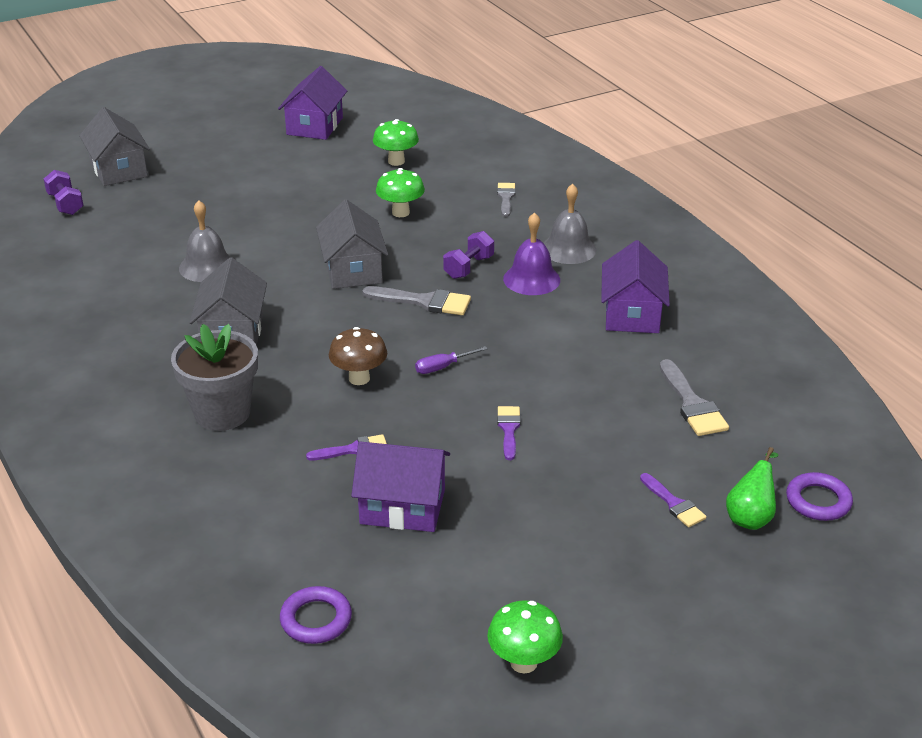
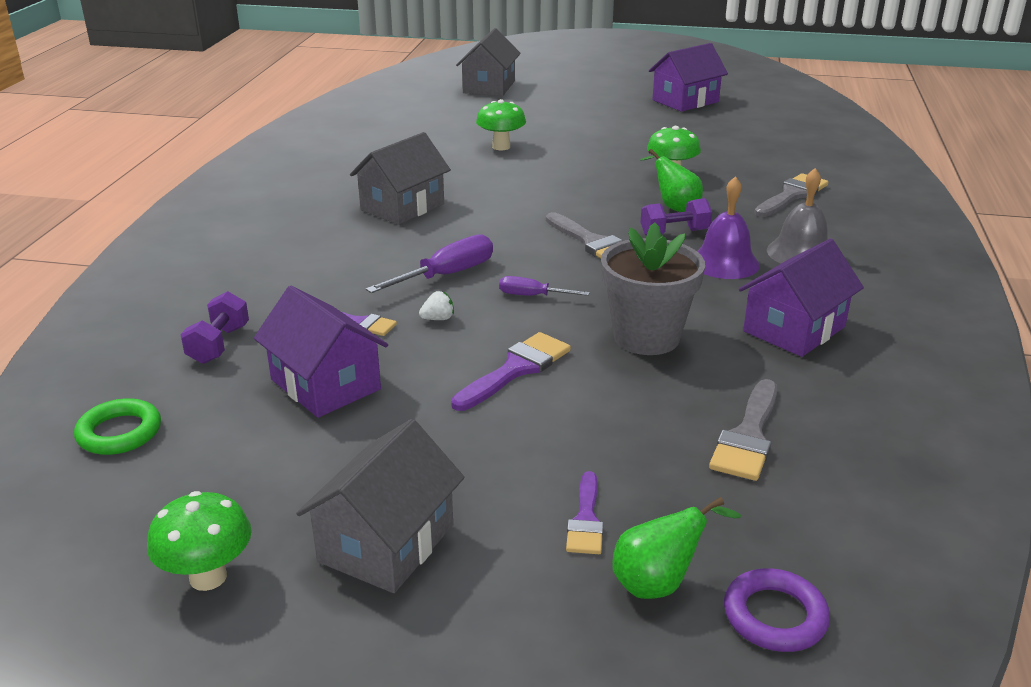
camera: 40 degrees right, 5 degrees down
purple dumbbell [44,170,84,215] -> purple dumbbell moved to [180,291,249,364]
grey flower pot [171,324,258,431] -> grey flower pot moved to [601,222,705,355]
grey bell [179,200,231,282] -> none
purple ring [280,586,352,644] -> green ring [74,398,161,455]
grey house [316,199,388,289] -> grey house moved to [296,419,465,593]
brown mushroom [329,327,387,385] -> purple screwdriver [366,234,493,293]
green mushroom [373,119,419,166] -> green mushroom moved to [476,99,526,150]
grey brush [497,183,516,217] -> grey brush [754,173,828,217], size x1.55
purple brush [497,406,521,460] -> purple brush [451,332,571,411], size x1.55
none -> white strawberry [419,291,454,320]
none -> green pear [640,149,703,212]

